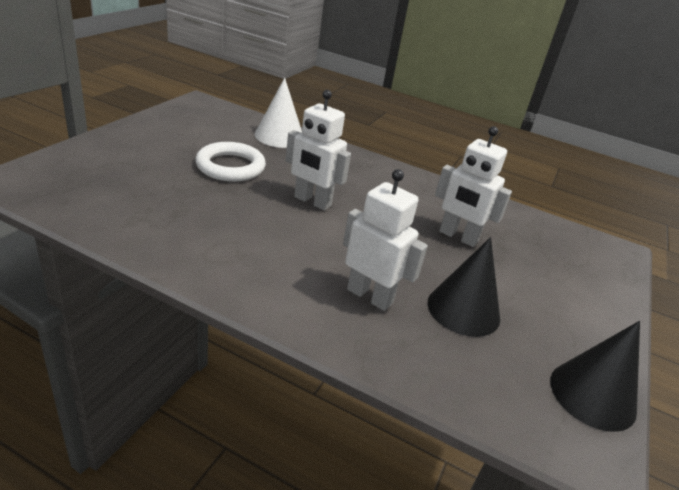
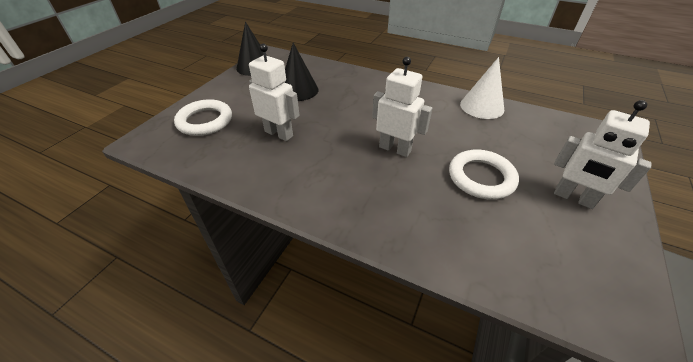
camera: 175 degrees left, 10 degrees up
white cone [255,78,302,148] -> white cone moved to [460,57,504,119]
white robot [343,169,428,311] -> white robot moved to [554,100,652,209]
none -> white ring [174,99,232,136]

